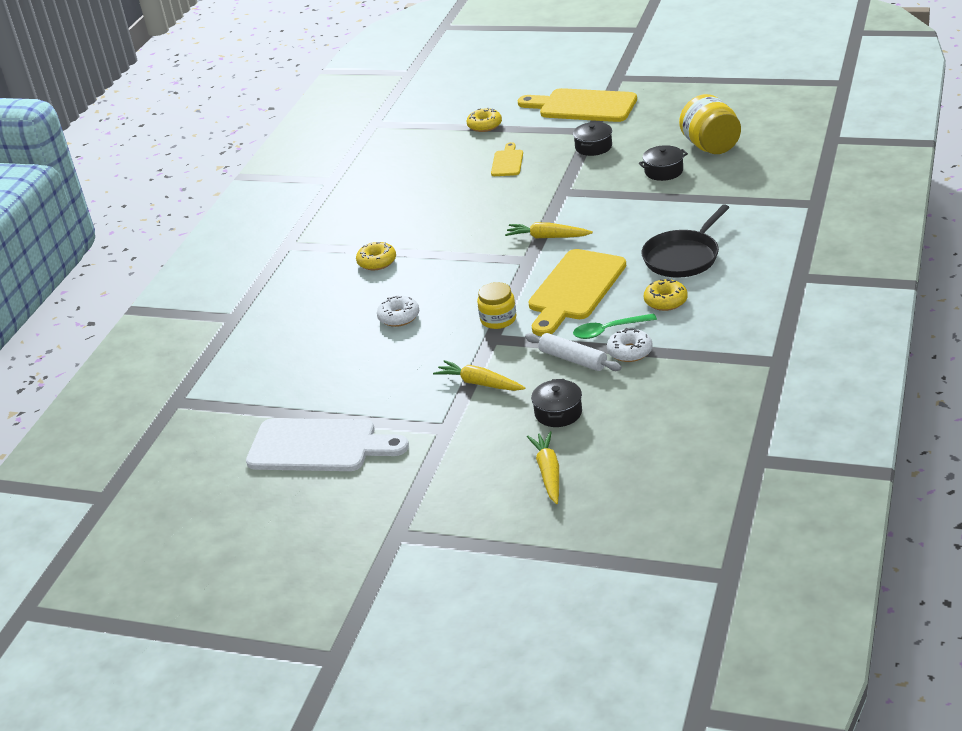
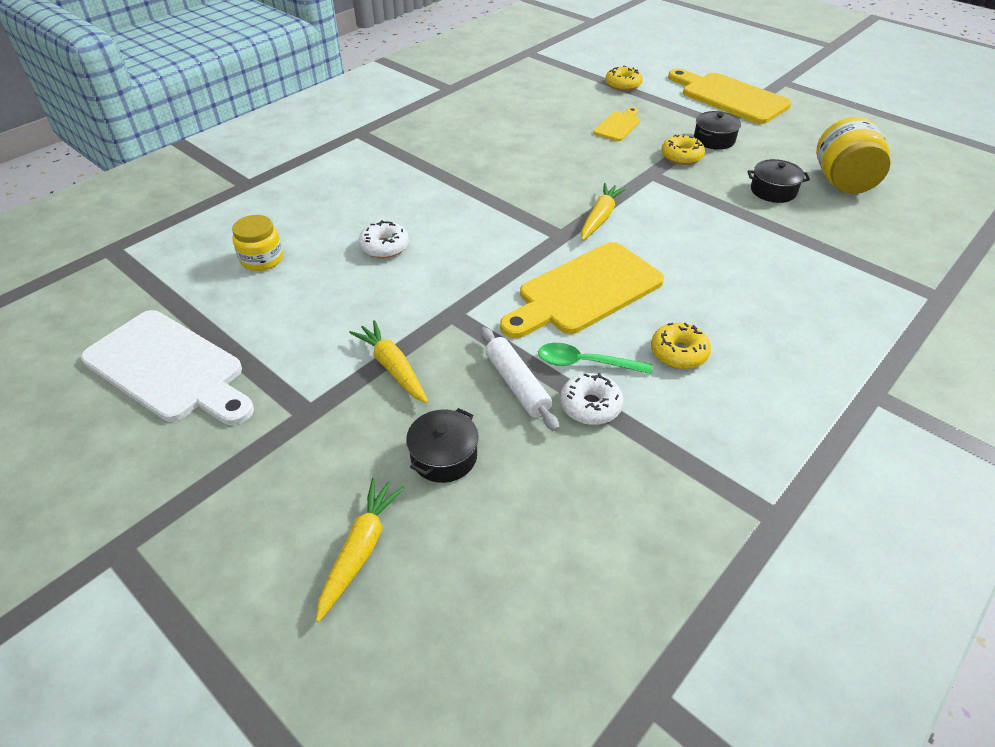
camera: 20 degrees right, 10 degrees up
yellow donut [356,242,396,270] -> yellow donut moved to [661,134,705,165]
yellow jar [477,282,516,329] -> yellow jar moved to [232,215,283,271]
yellow carrot [505,222,593,238] -> yellow carrot turned 75 degrees clockwise [581,183,627,241]
black pan [642,204,730,278] -> none

